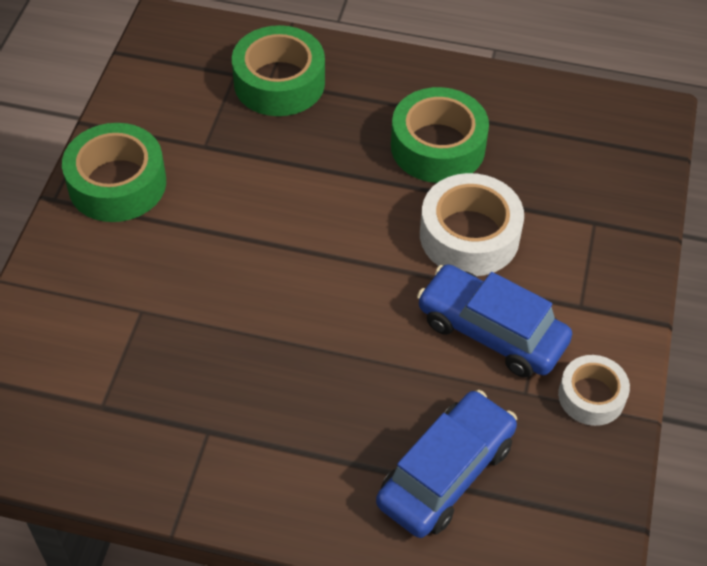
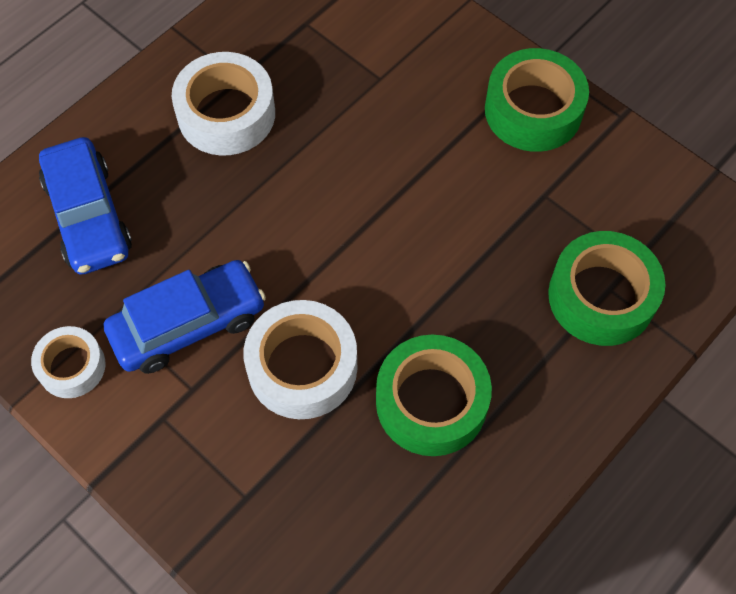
camera: 120 degrees right, 10 degrees up
none -> white tape [172,52,275,155]

